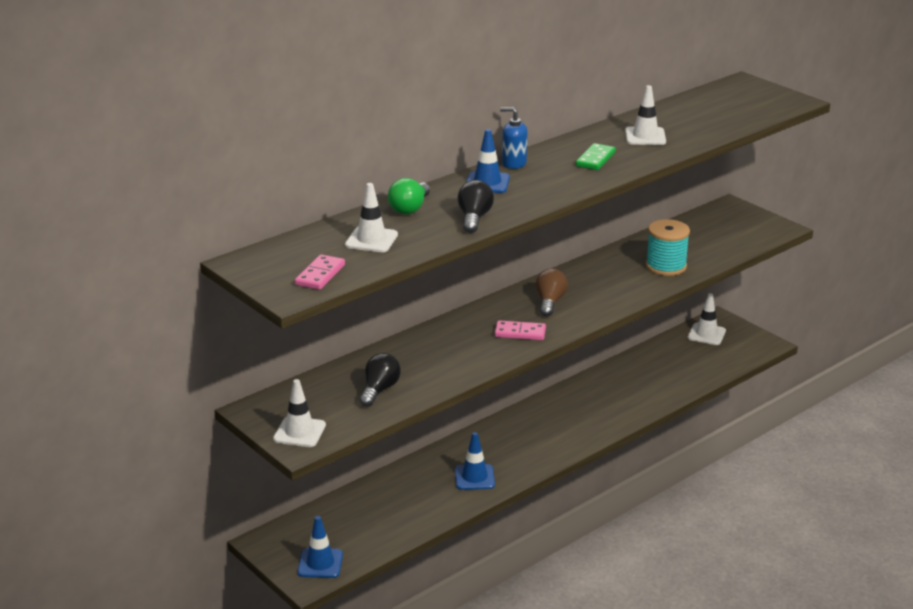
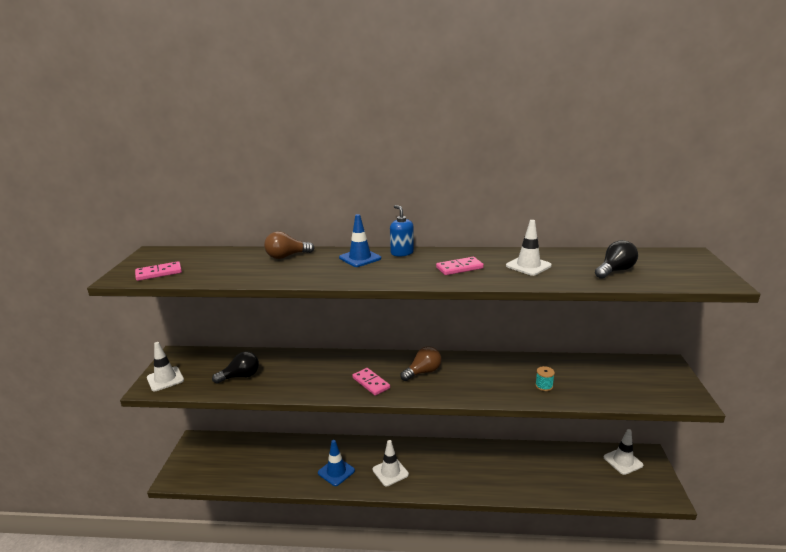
camera: 45 degrees right, 5 degrees down
blue traffic cone [298,516,343,578] -> none
white traffic cone [345,183,398,252] -> white traffic cone moved to [373,440,409,486]
green light bulb [388,178,430,214] -> brown light bulb [264,232,314,259]
black light bulb [457,180,494,233] -> black light bulb moved to [595,240,638,279]
green domino [576,143,616,170] -> pink domino [436,257,484,275]
turquoise spool [646,219,690,276] -> turquoise spool [535,366,555,391], size x0.48

